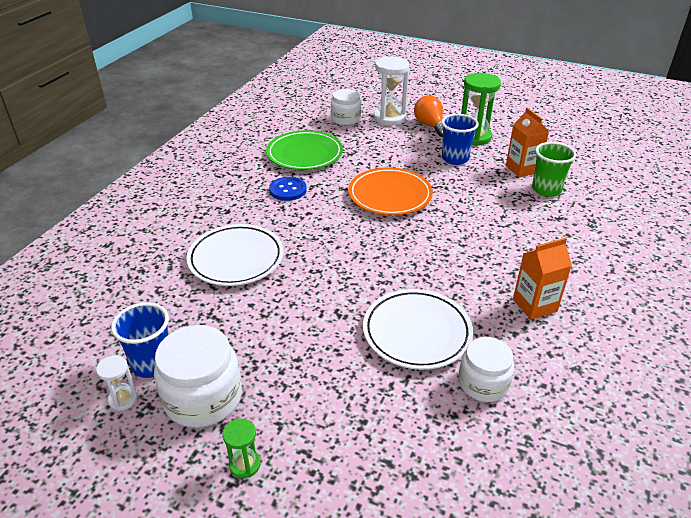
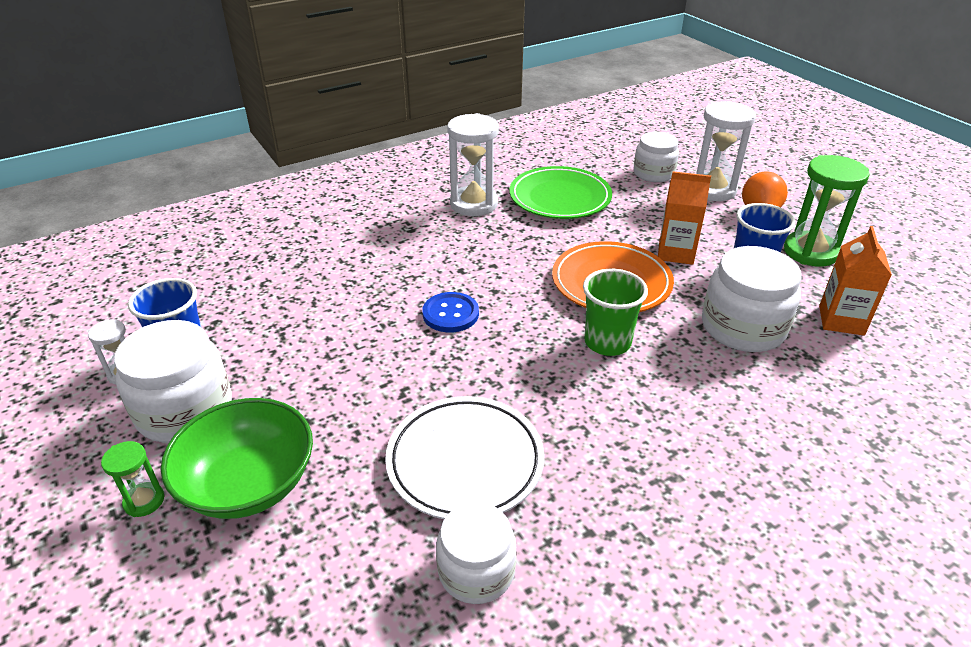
camera: 35 degrees right, 0 degrees up
white plate [187,224,284,286] -> none
blue button [269,177,307,201] -> blue button moved to [422,292,479,332]
orange carton [513,238,572,320] -> orange carton moved to [658,171,711,265]
green cup [532,142,576,197] -> green cup moved to [583,269,648,356]
none -> green bowl [161,398,313,519]
none -> white hourglass [447,113,499,216]
none -> white jar [702,246,802,352]

